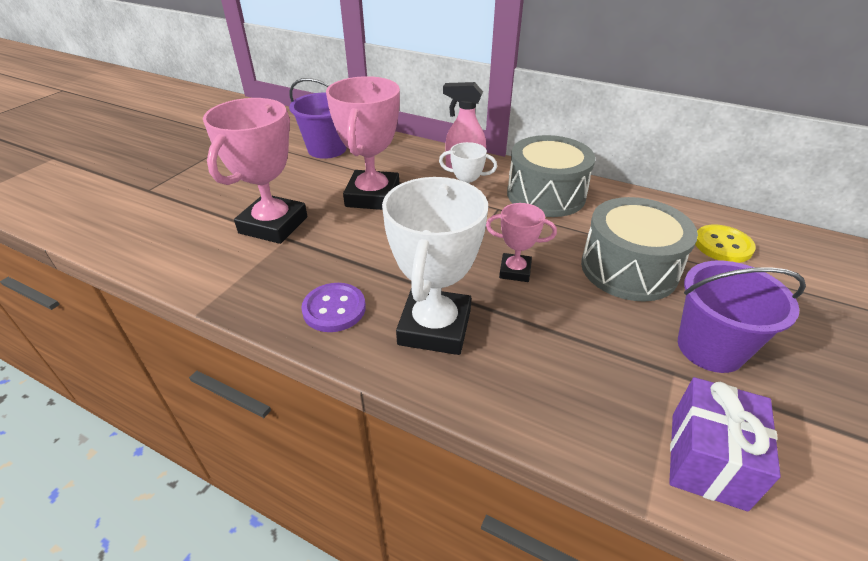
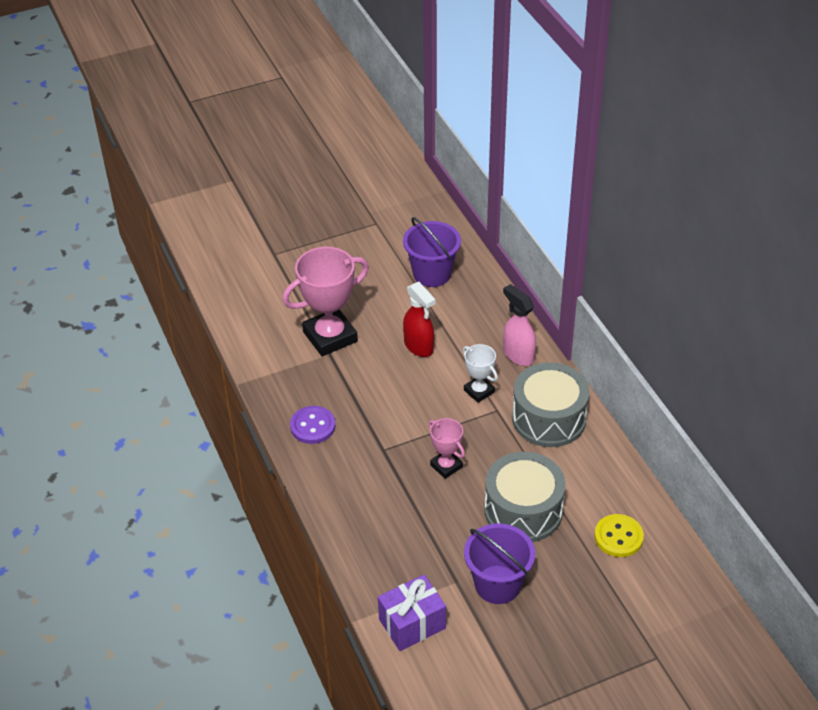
camera: 40 degrees right, 5 degrees up
pink trophy [326,76,400,210] -> red spray bottle [403,282,436,357]
white trophy [382,177,488,355] -> none

